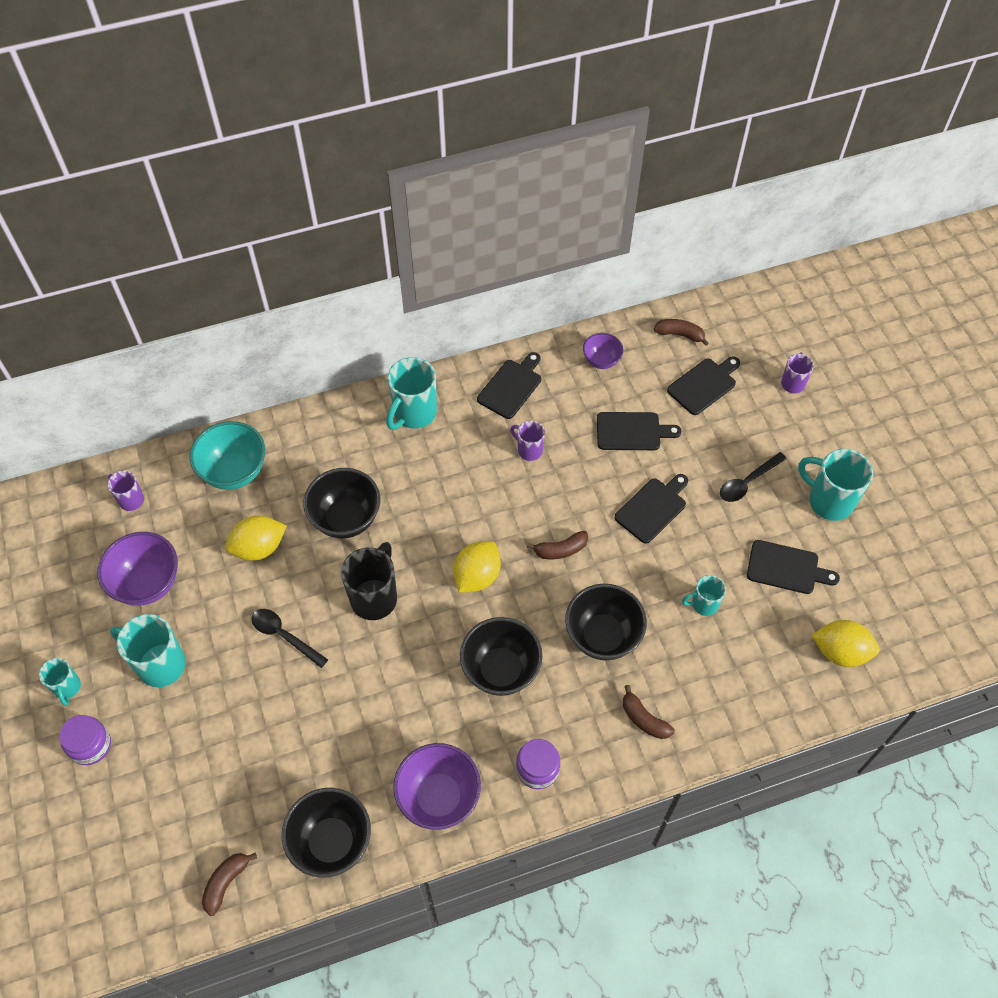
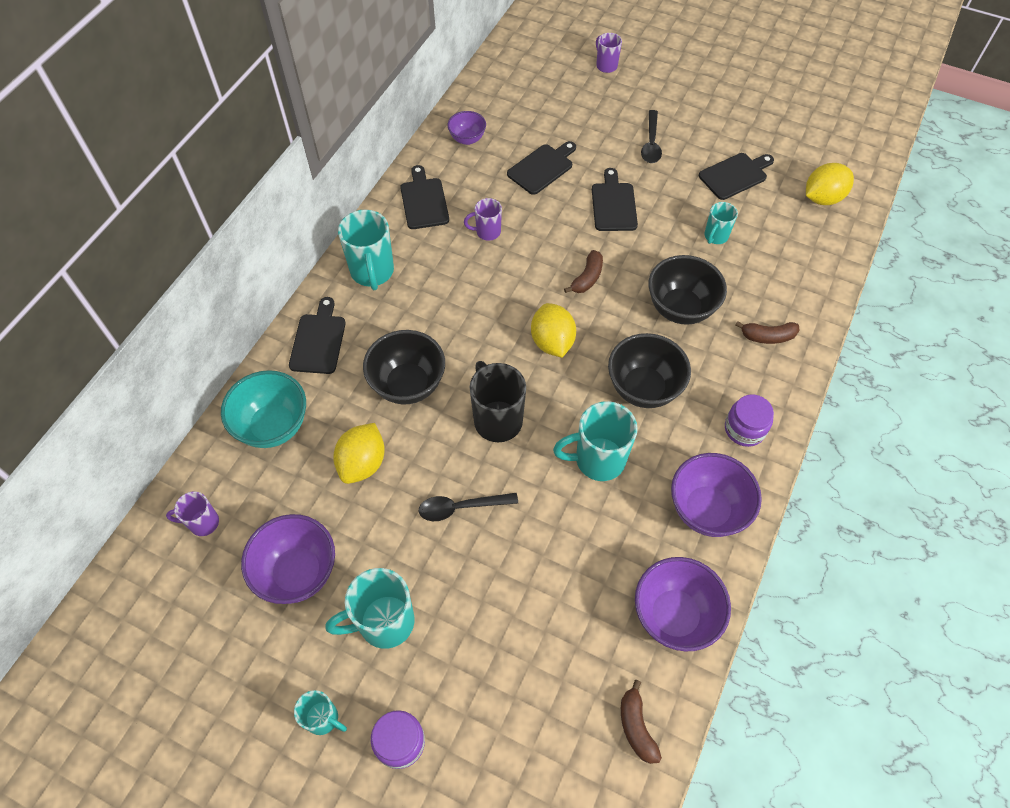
camera: 45 degrees left, 0 degrees up
black bowl [282,788,371,878] -> purple bowl [635,557,731,651]
brown banana [654,319,709,346] -> none
black cutting board [667,356,740,415] -> black cutting board moved to [289,297,346,374]
turquoise mug [798,449,873,521] -> turquoise mug moved to [553,401,638,481]

